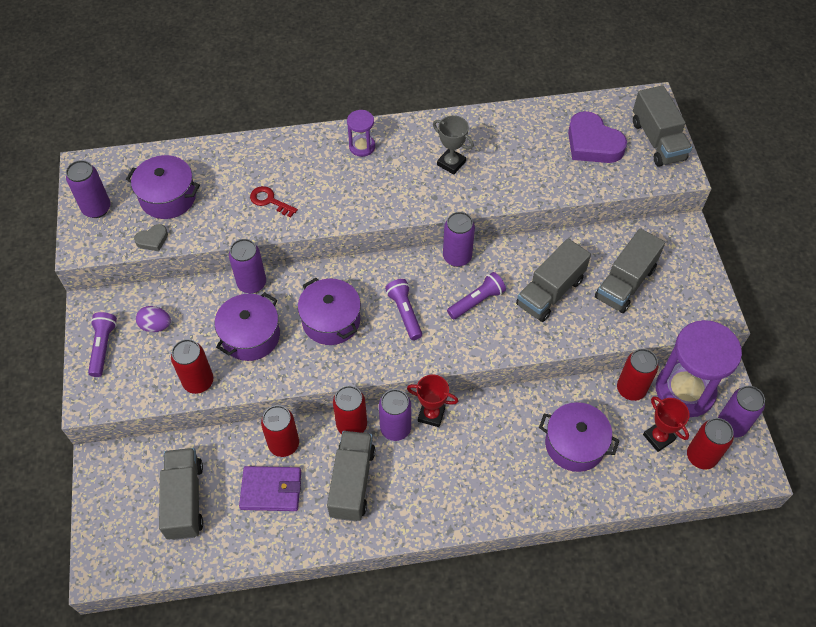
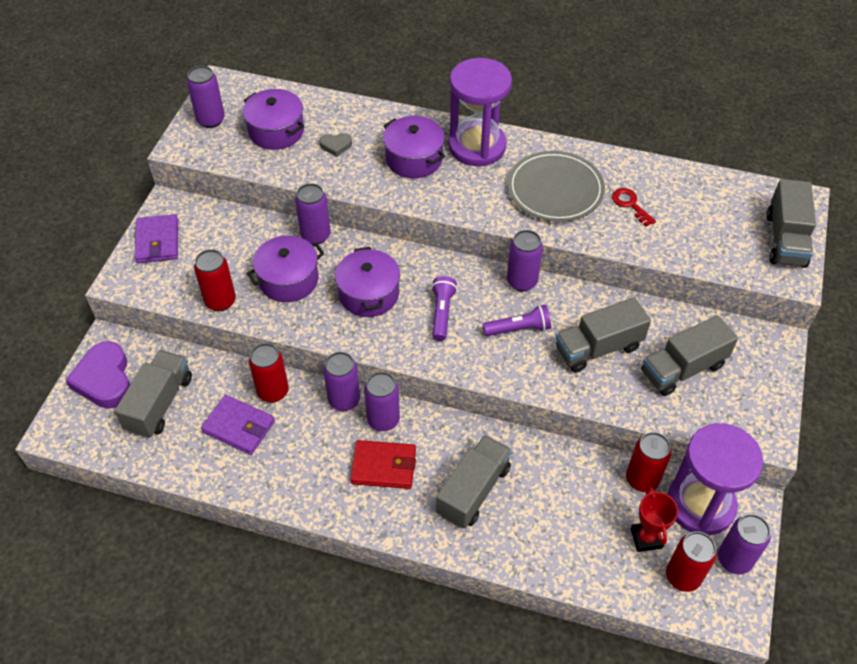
camera: 25 degrees right, 5 degrees down
purple flashlight [88,312,117,377] -> purple wallet [134,214,178,263]
grey heart [134,224,168,251] -> grey heart moved to [319,133,352,157]
purple egg [136,306,171,332] -> none
red key [250,186,298,218] -> red key moved to [612,188,656,227]
grey truck [327,431,375,521] -> grey truck moved to [436,435,512,529]
red can [333,386,367,434] -> purple can [323,352,360,411]
purple hourglass [347,110,375,157] -> purple hourglass [448,58,512,166], size x2.12
red trophy [407,374,458,427] -> none
grey trophy [433,115,474,175] -> grey plate [508,151,605,222]
purple pot [539,402,619,472] -> purple pot moved to [383,116,445,178]
purple heart [568,111,627,163] -> purple heart moved to [65,341,130,409]
none -> red wallet [350,440,416,489]

